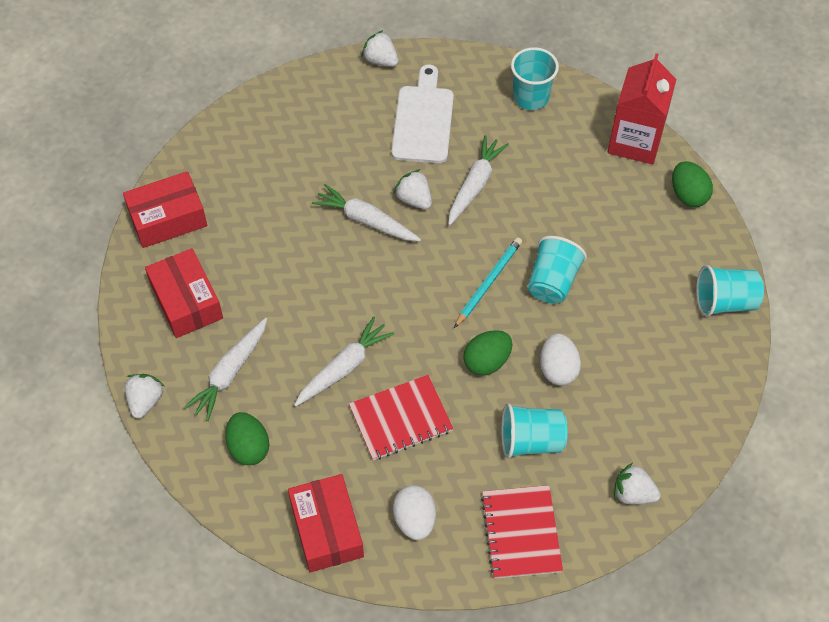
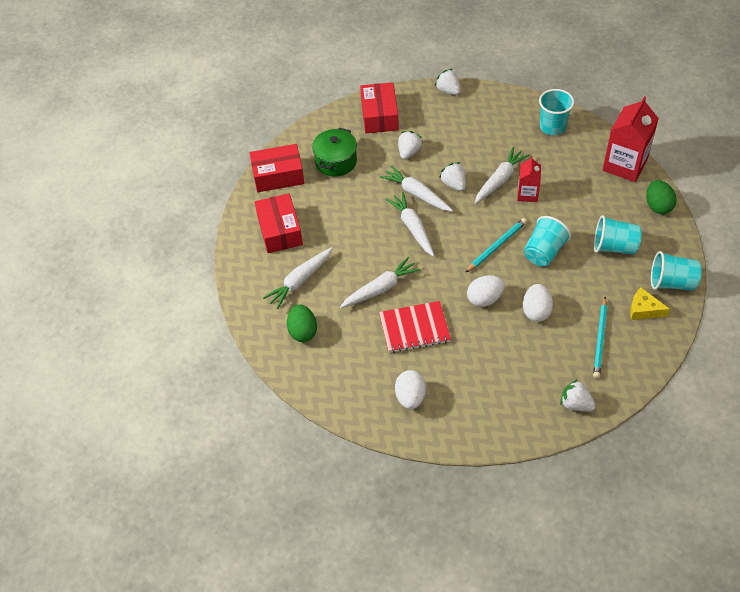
camera: 15 degrees right, 5 degrees down
white strawberry [125,374,164,419] -> white strawberry moved to [398,131,423,159]
red box [288,474,364,573] -> red box moved to [360,82,399,133]
white cutting board [391,65,454,163] -> none
green egg [463,330,512,376] -> white egg [467,275,505,307]
red notebook [481,485,563,579] -> none
turquoise cup [501,403,568,459] -> turquoise cup moved to [594,215,642,254]
none -> green pot [312,128,357,177]
none -> white carrot [385,192,434,256]
none -> red carton [517,156,541,202]
none -> turquoise pencil [593,297,607,379]
none -> yellow cheese [630,288,670,320]

